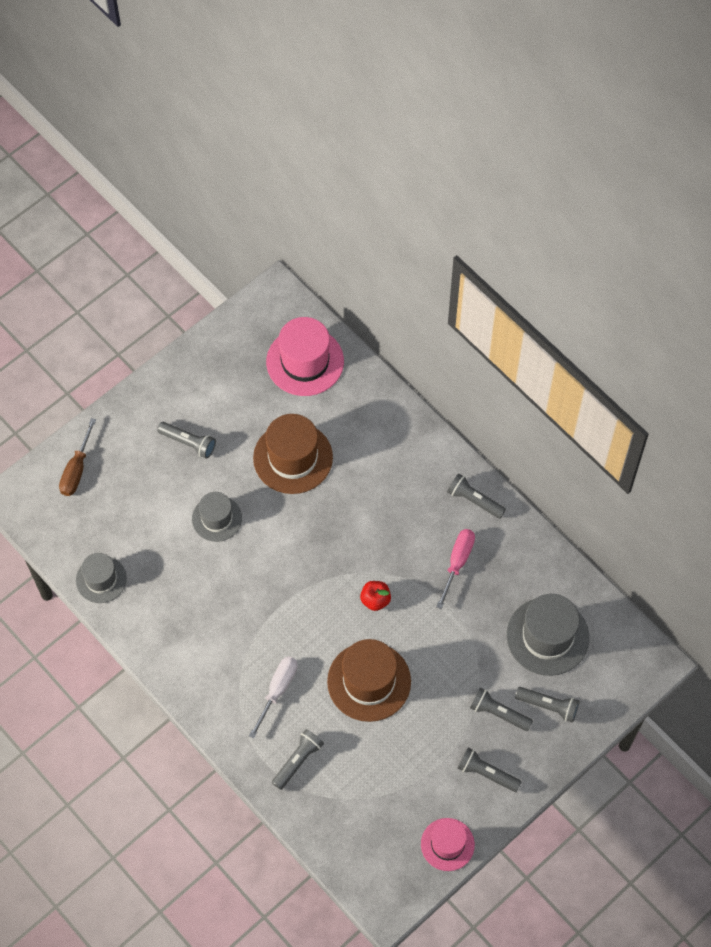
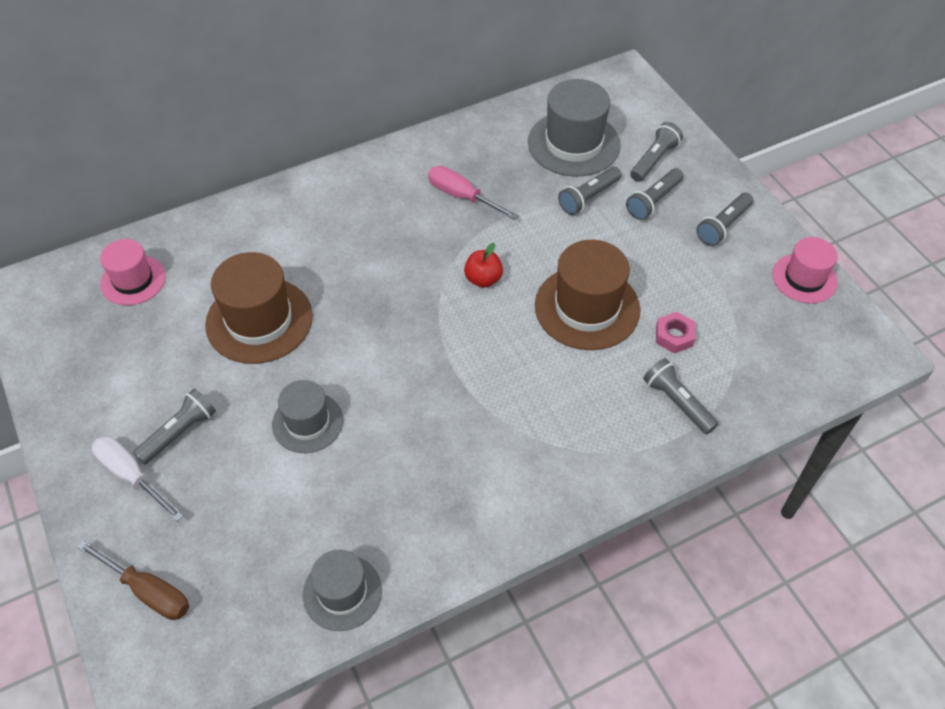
camera: 75 degrees left, 10 degrees down
white screwdriver [249,656,298,739] -> white screwdriver moved to [92,436,183,522]
pink hat [266,317,344,396] -> pink hat [100,239,166,305], size x0.62
grey flashlight [447,474,506,519] -> grey flashlight moved to [558,167,622,215]
none -> pink nut [656,312,696,354]

